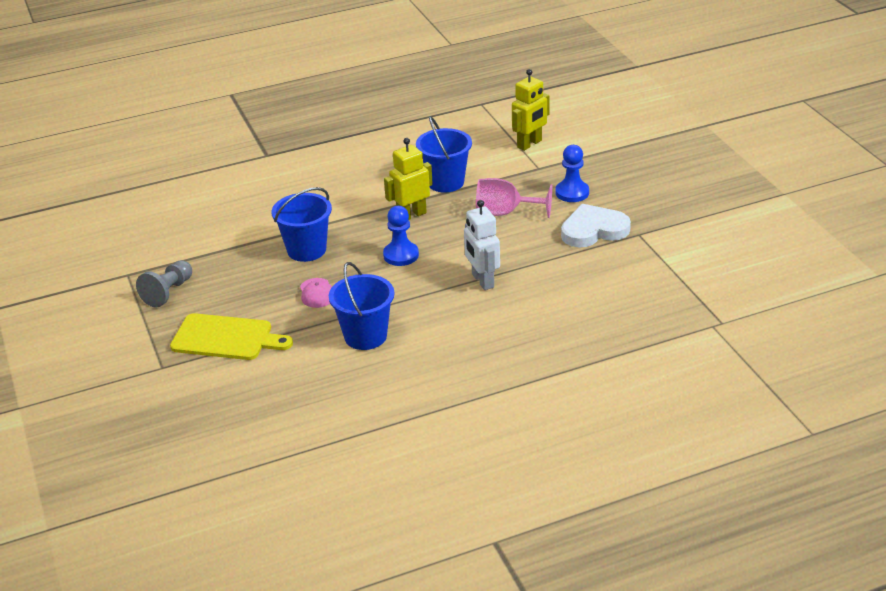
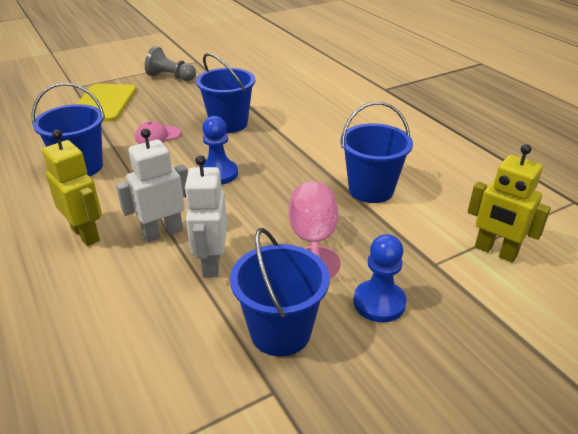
camera: 80 degrees right, 0 degrees up
yellow robot [384,138,433,220] -> yellow robot moved to [42,130,102,246]
white heart [561,204,631,247] -> blue bucket [230,228,330,356]
none -> white robot [184,155,227,277]

